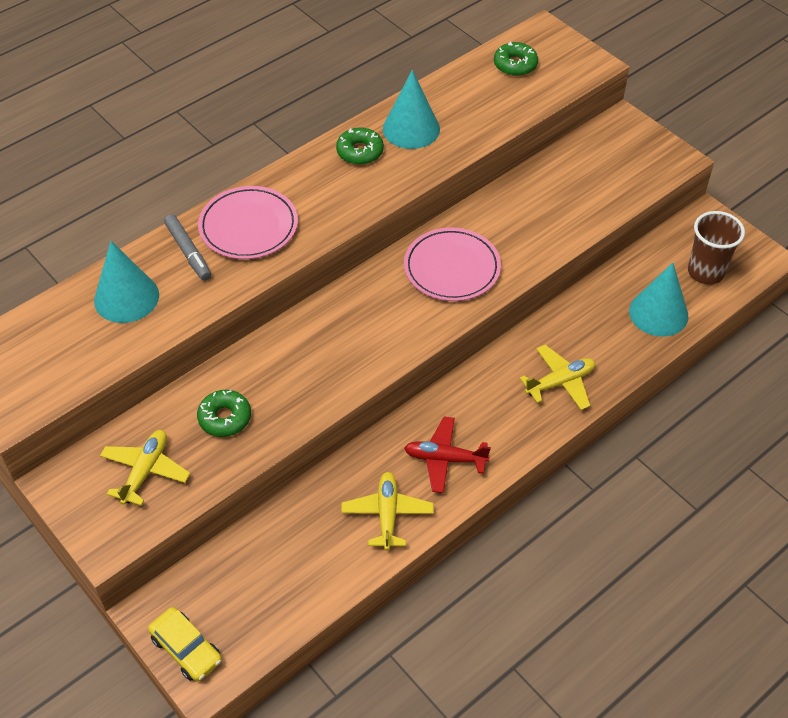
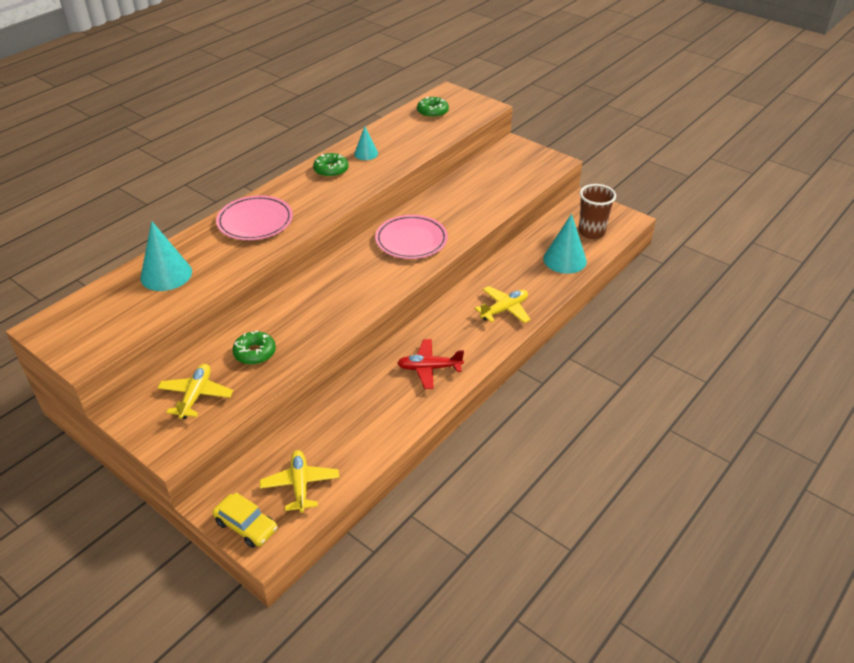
camera: 10 degrees left, 10 degrees down
grey marker [164,214,211,281] -> none
yellow plane [341,472,434,551] -> yellow plane moved to [260,450,339,513]
turquoise cone [383,70,440,149] -> turquoise cone [354,126,378,160], size x0.57

